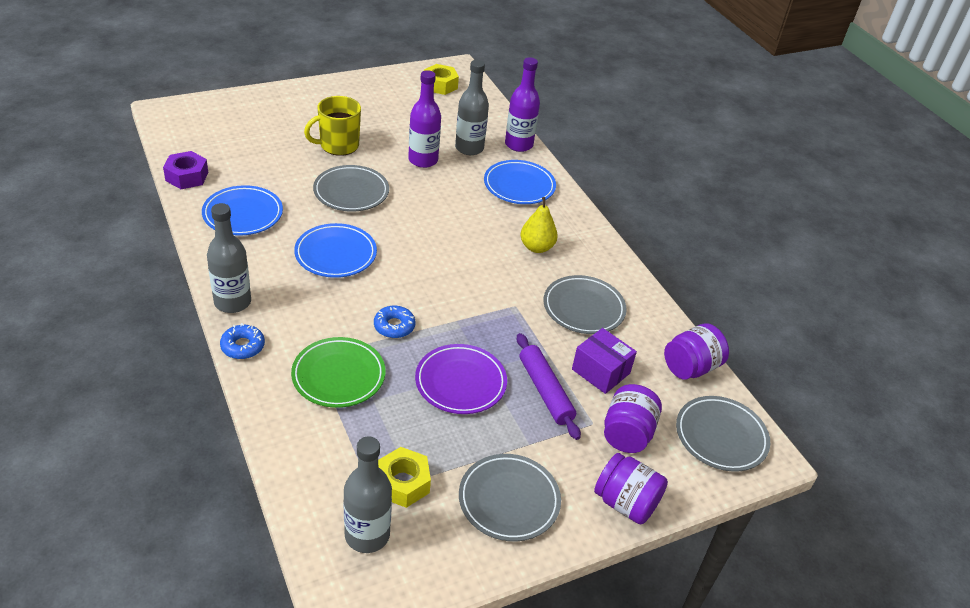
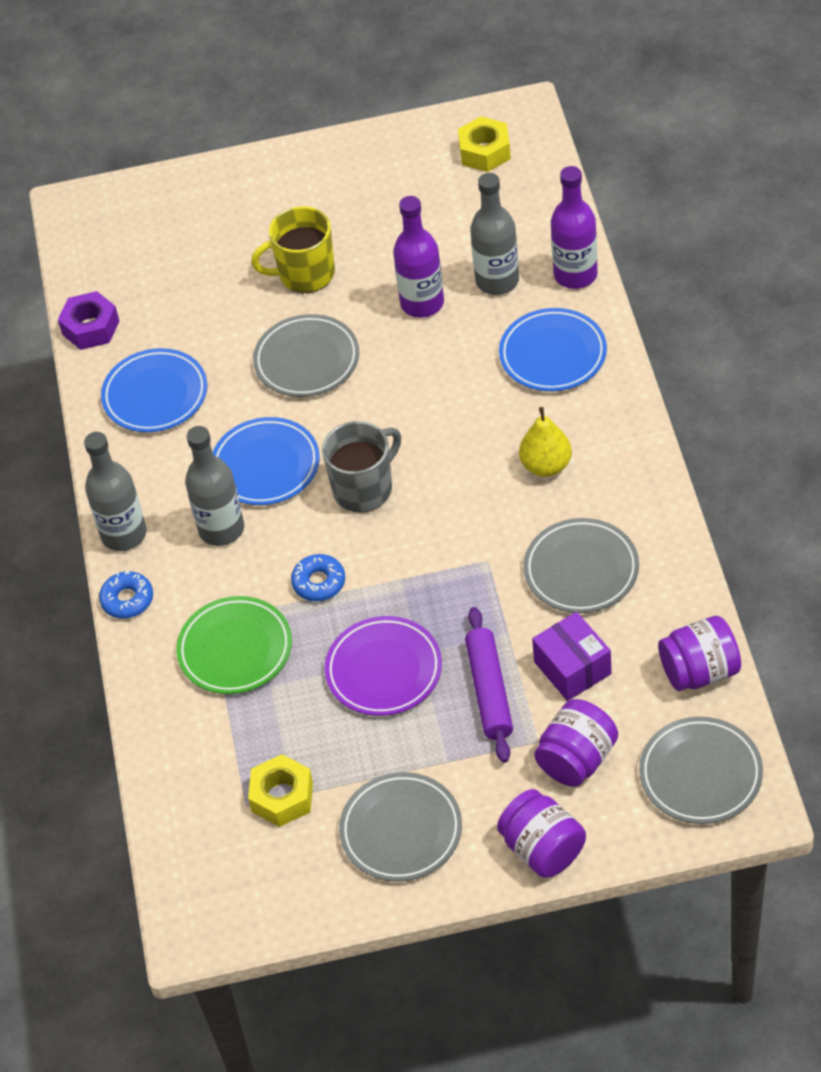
camera: 25 degrees right, 10 degrees up
grey bottle [343,436,392,553] -> grey bottle moved to [185,426,244,546]
none -> grey mug [322,421,401,513]

